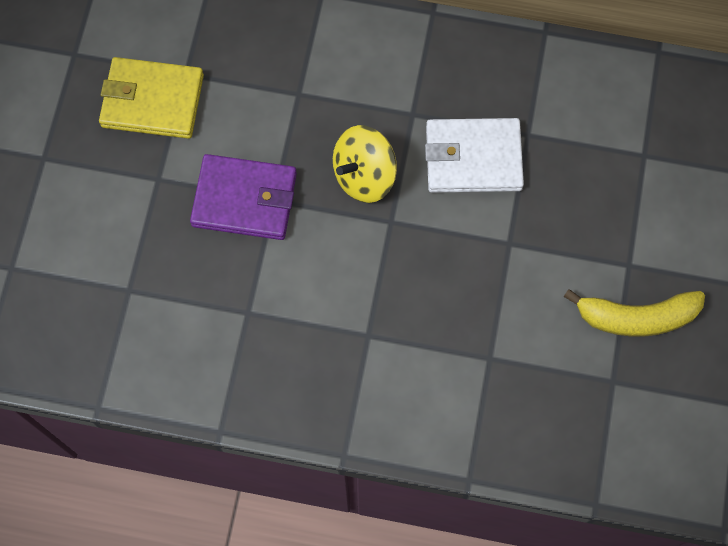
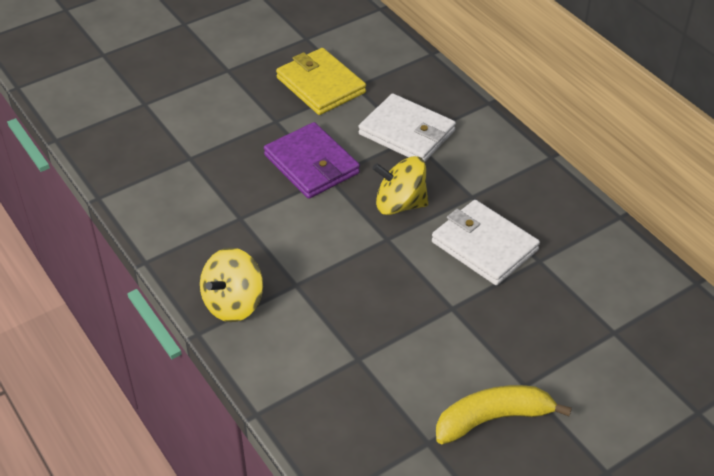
camera: 45 degrees right, 25 degrees down
yellow banana [564,289,705,337] -> yellow banana turned 120 degrees clockwise [436,385,572,444]
none -> yellow spinning top [200,248,263,322]
none -> white wallet [358,93,456,162]

